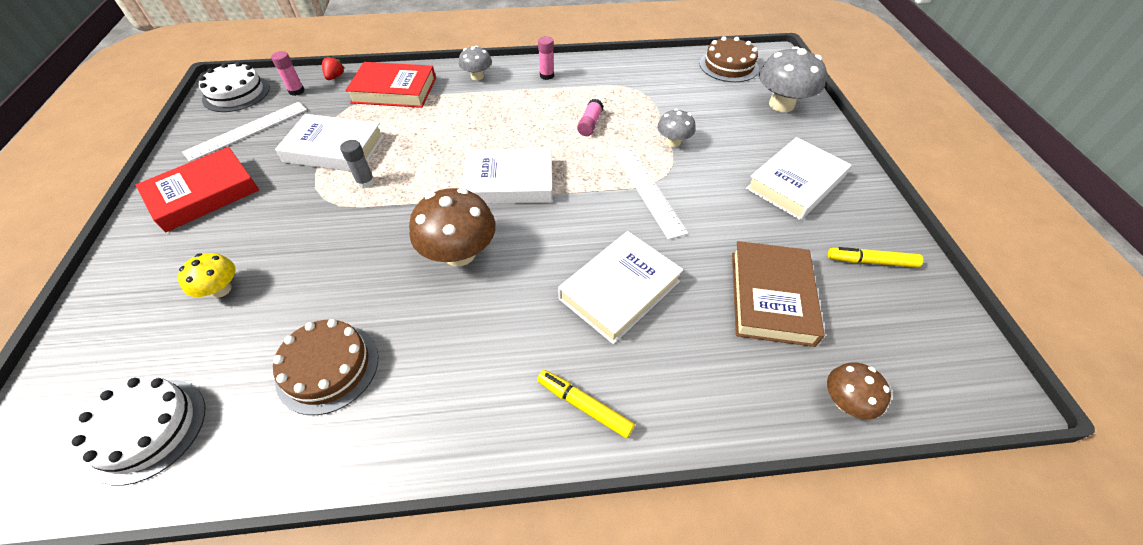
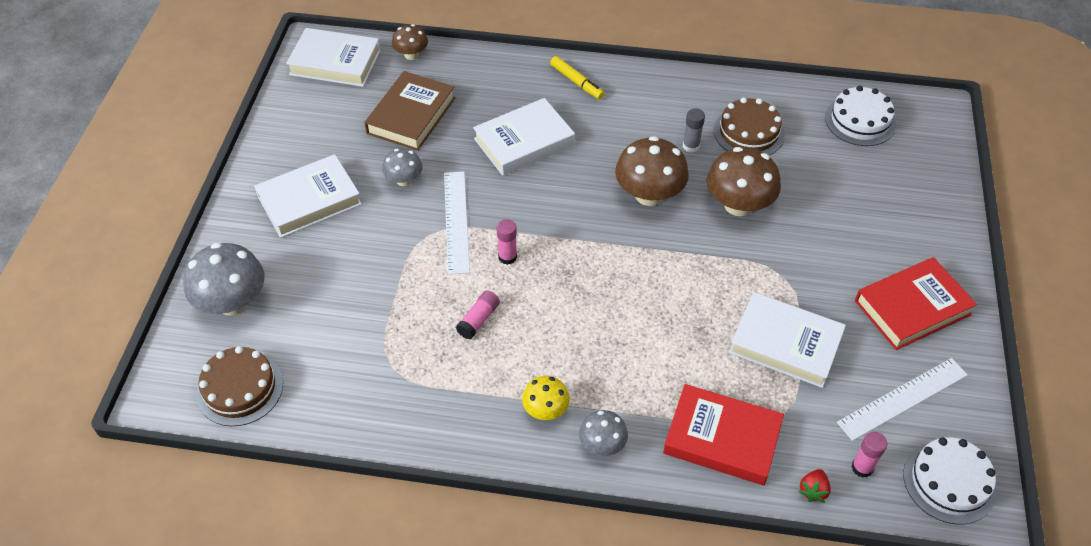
camera: 165 degrees left, 0 degrees up
yellow mushroom [178,253,236,298] -> yellow mushroom moved to [522,376,570,420]
grey glue stick [340,140,375,189] -> grey glue stick moved to [683,108,705,153]
white book [461,148,553,204] -> white book moved to [286,28,381,87]
pink glue stick [538,36,554,80] -> pink glue stick moved to [496,219,517,265]
grey mushroom [657,109,696,147] -> grey mushroom moved to [382,148,423,186]
yellow marker [828,247,923,268] -> none
none -> brown mushroom [707,147,781,216]

